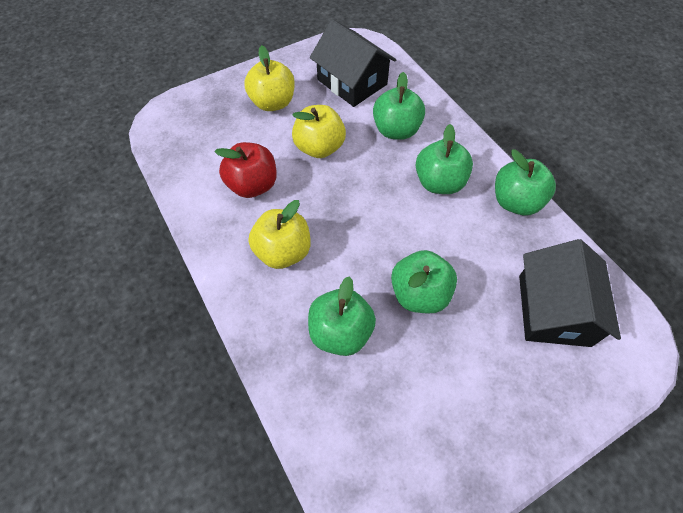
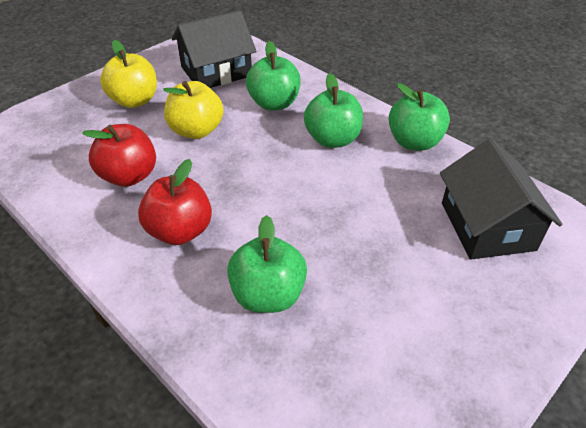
camera: 15 degrees left, 15 degrees down
yellow apple [248,200,310,269] -> red apple [138,159,212,245]
black house [310,19,396,107] -> black house turned 60 degrees counterclockwise [172,10,256,88]
green apple [391,250,457,314] -> none

